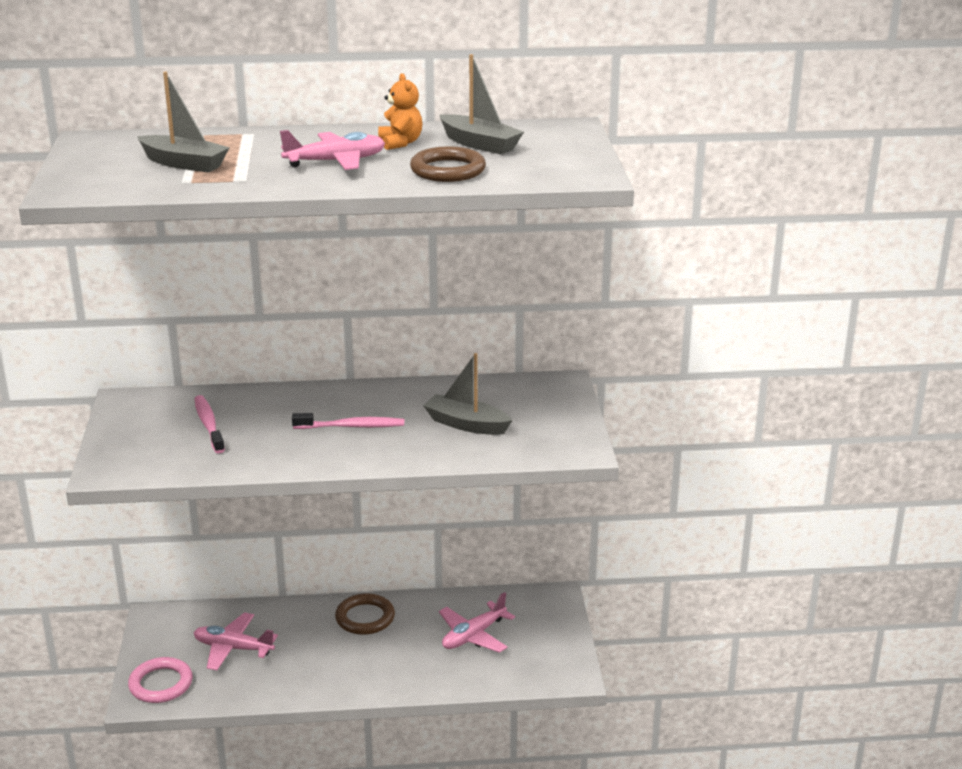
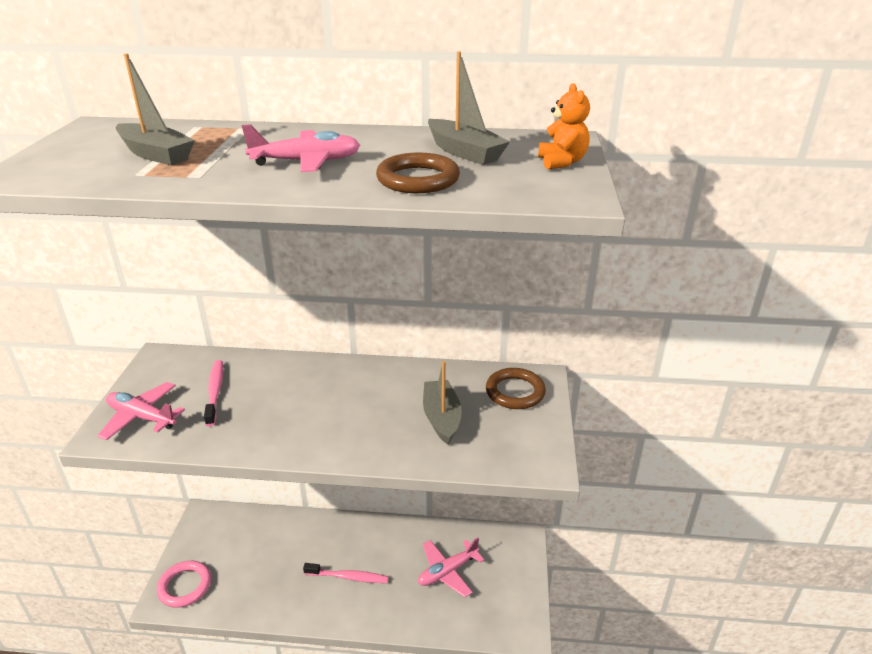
camera: 10 degrees right, 5 degrees up
pink plane [194,612,278,670] -> pink plane moved to [98,382,185,441]
pink toothbrush [292,413,404,429] -> pink toothbrush moved to [303,563,389,583]
brown ring [335,593,395,635] -> brown ring moved to [486,368,546,409]
orange teddy bear [378,73,423,150] -> orange teddy bear moved to [538,83,590,169]
grey boat [423,353,512,435] -> grey boat turned 45 degrees clockwise [423,361,462,445]

